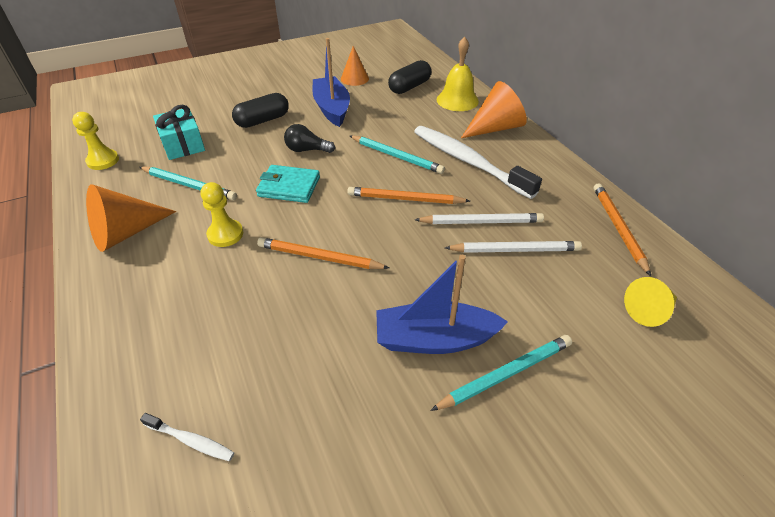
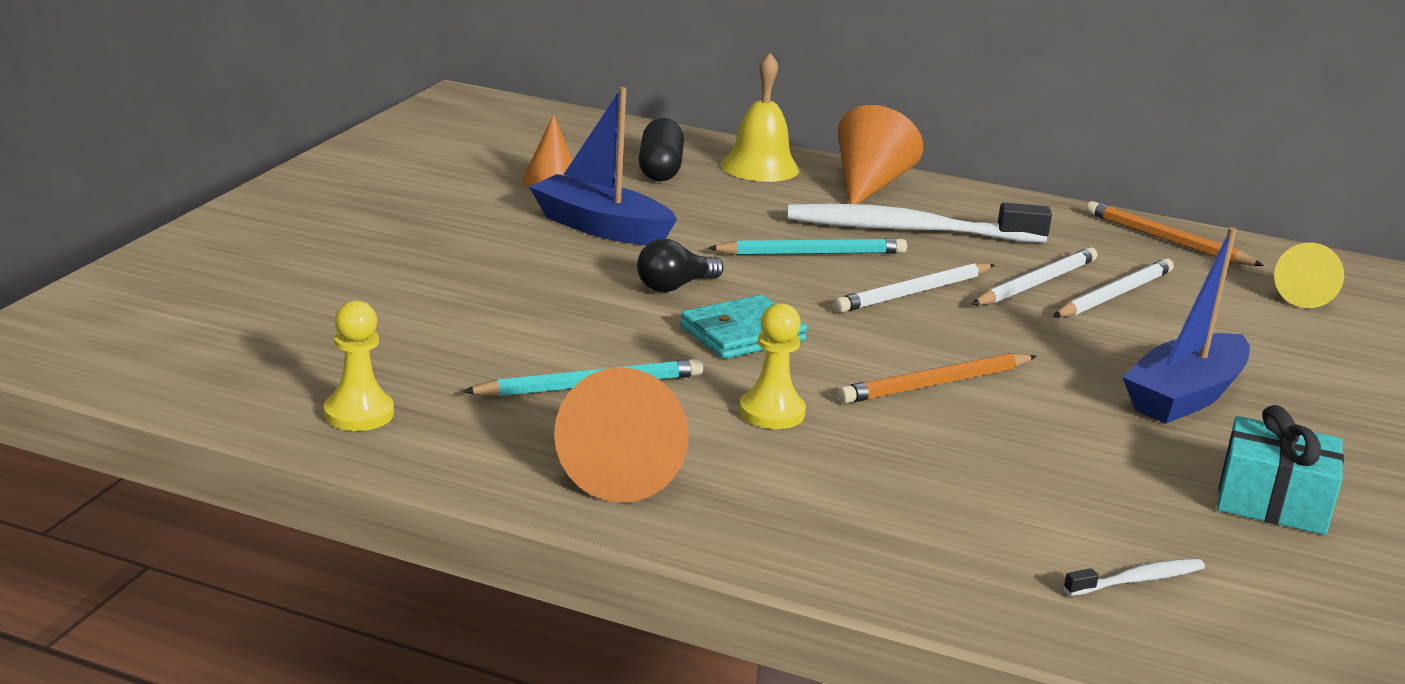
camera: 45 degrees left, 20 degrees down
turquoise gift [153,105,205,160] -> turquoise gift moved to [1217,405,1344,535]
black capsule [232,93,289,128] -> none
orange pencil [347,187,470,204] -> white pencil [833,263,994,313]
turquoise pencil [430,335,572,411] -> none

